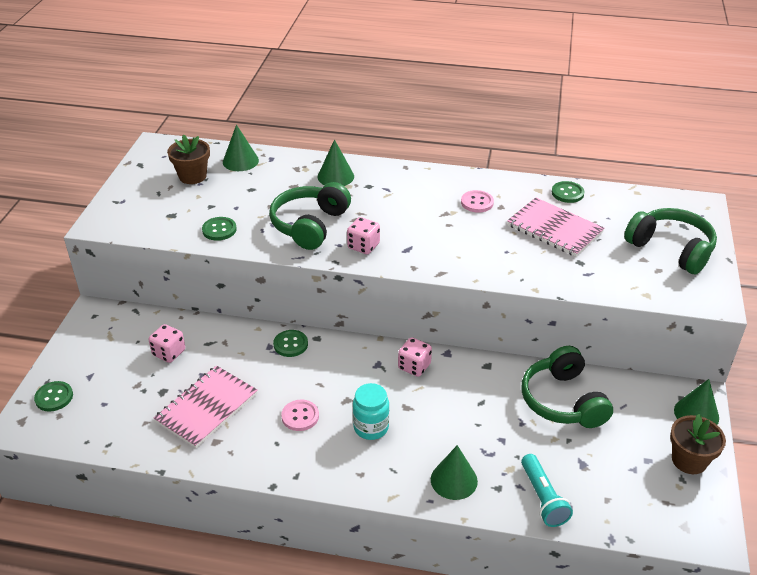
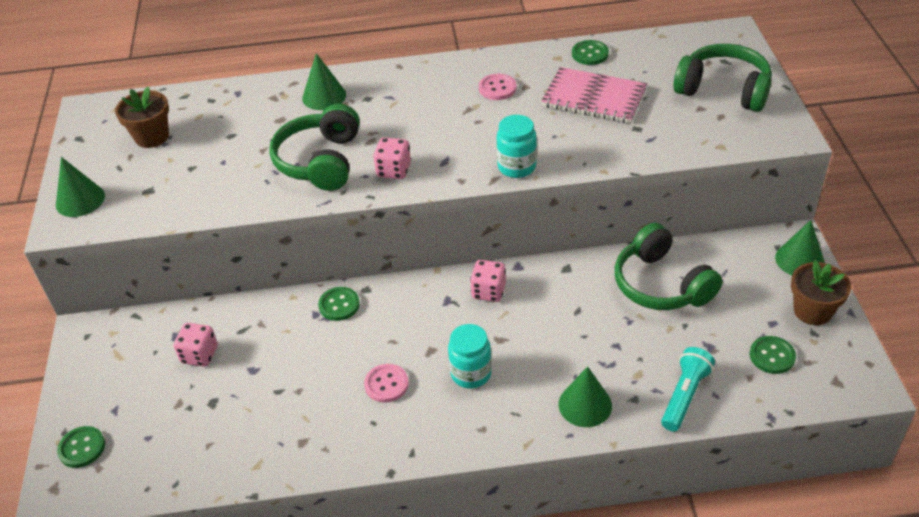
camera: 15 degrees left, 5 degrees up
pink notebook [154,365,258,448] -> none
green button [202,217,237,241] -> green button moved to [750,336,796,374]
green cone [223,124,259,171] -> green cone moved to [56,157,105,217]
turquoise flashlight [521,454,573,527] -> turquoise flashlight turned 120 degrees counterclockwise [661,347,715,431]
none -> turquoise jar [497,115,537,178]

